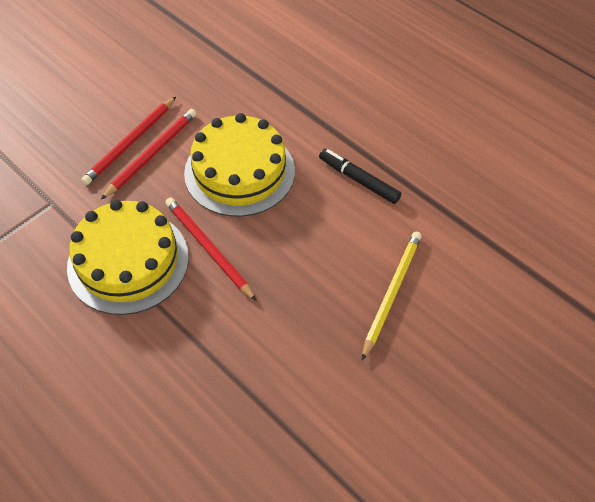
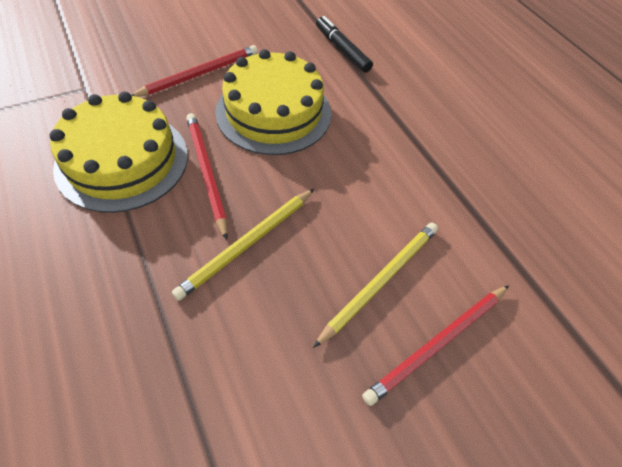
camera: 15 degrees right, 0 degrees up
red pencil [81,97,176,185] -> red pencil moved to [362,285,509,406]
black marker [319,149,402,204] -> black marker moved to [316,16,373,73]
none -> yellow pencil [172,189,314,301]

